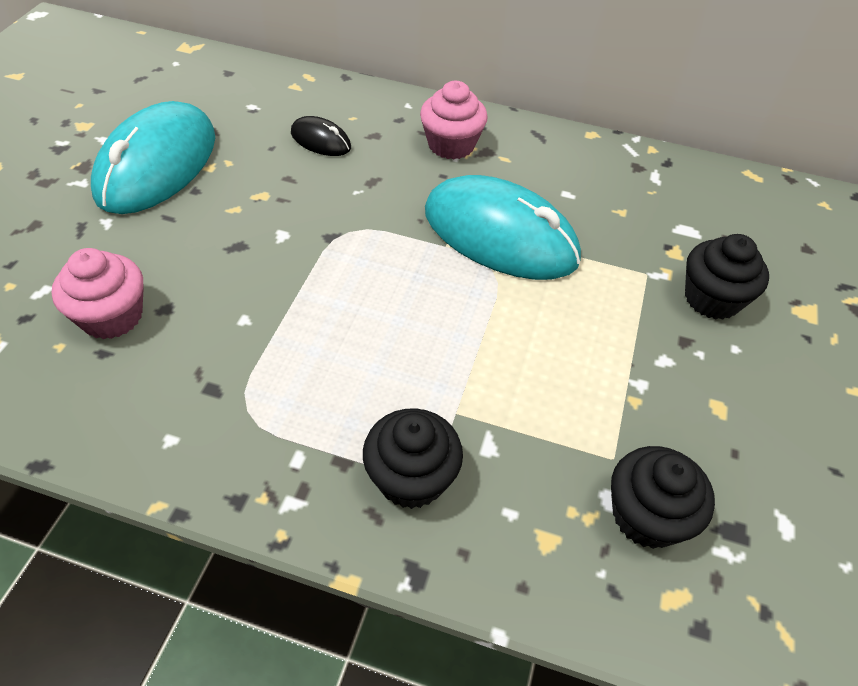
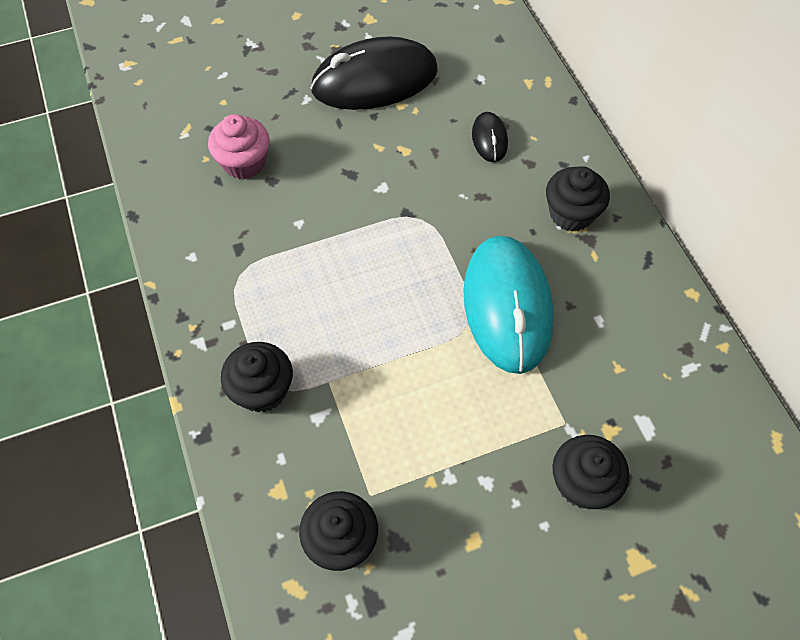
camera: 55 degrees right, 10 degrees up
turquoise mouse [91,101,215,214] -> black mouse [310,36,438,110]
pink cupcake [420,81,488,160] -> black cupcake [546,166,610,231]

